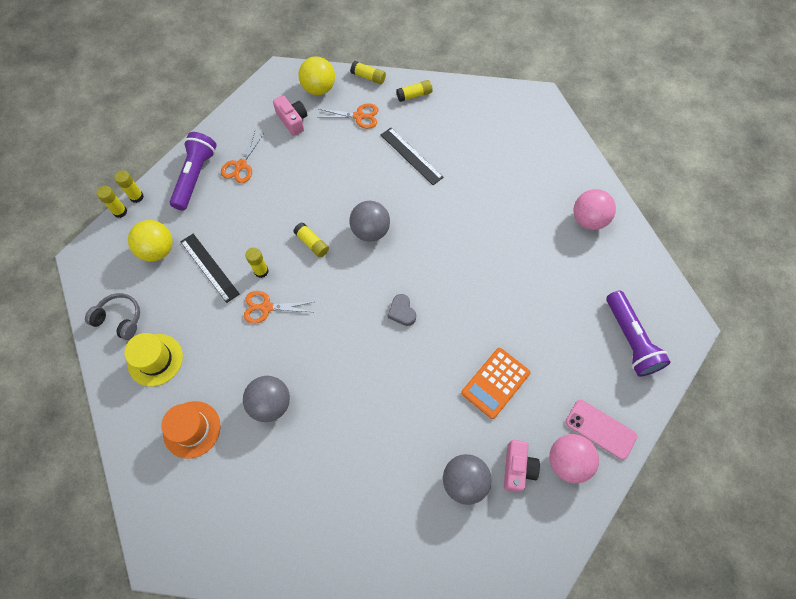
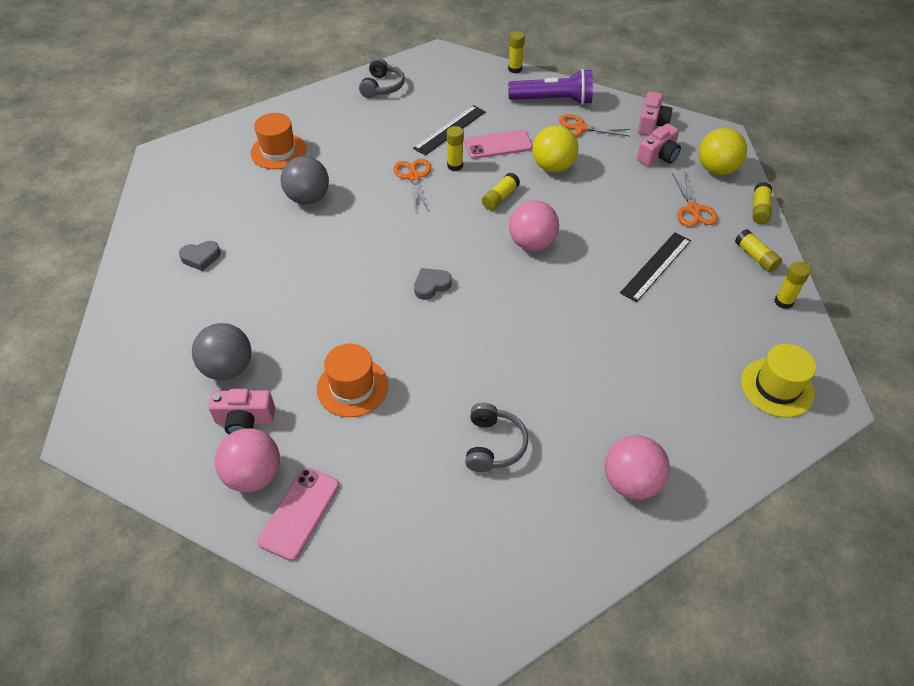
camera: 80 degrees right, 15 degrees down
yellow glue stick [97,186,127,218] -> yellow glue stick moved to [774,262,811,309]
yellow hat [124,333,183,386] -> yellow hat moved to [741,344,816,417]
yellow ball [128,220,173,261] -> yellow ball moved to [532,125,578,172]
grey ball [349,201,390,242] -> pink ball [509,200,559,251]
orange calculator [461,348,530,419] -> orange hat [317,343,388,417]
purple flashlight [606,290,671,377] -> none
none -> grey heart [179,241,221,271]
none -> pink phone [465,130,533,159]
none -> grey headphones [465,403,528,472]
none -> pink camera [638,92,672,136]

